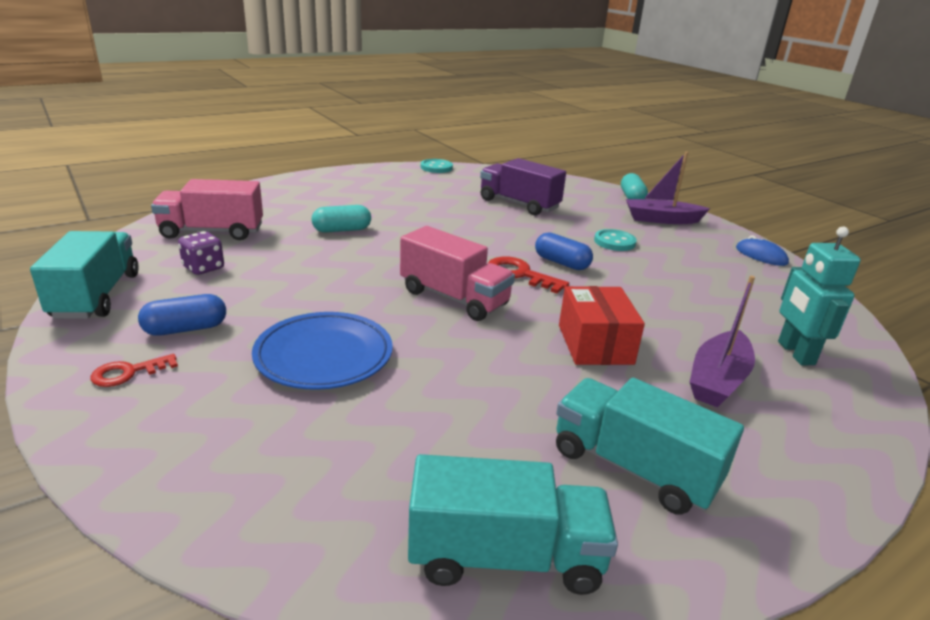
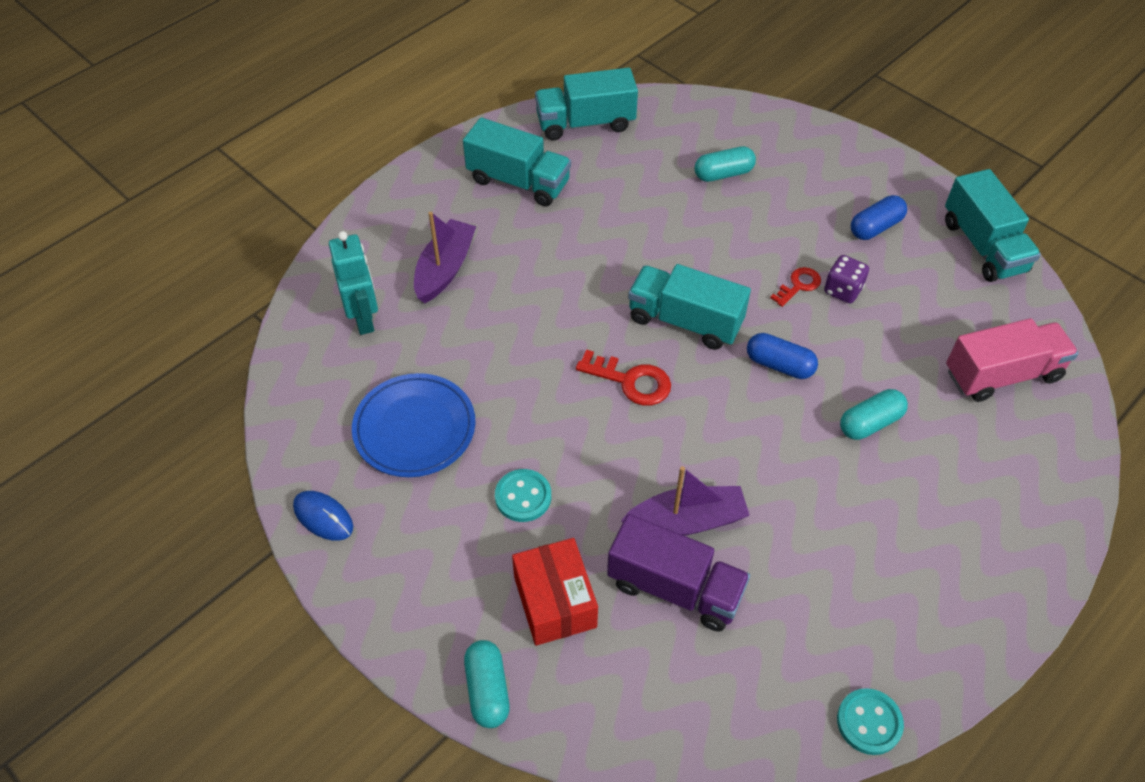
camera: 170 degrees right, 25 degrees up
red key [91,354,178,387] -> red key moved to [770,267,821,307]
purple dice [178,231,224,275] -> purple dice moved to [824,255,869,303]
blue plate [252,312,393,390] -> blue plate moved to [352,373,475,477]
pink truck [400,226,515,321] -> turquoise truck [628,264,751,350]
blue capsule [535,232,593,270] -> blue capsule moved to [747,333,818,379]
red box [559,286,645,365] -> red box moved to [512,538,598,646]
purple boat [626,152,710,224] -> purple boat moved to [621,466,750,536]
none -> turquoise capsule [694,146,756,182]

